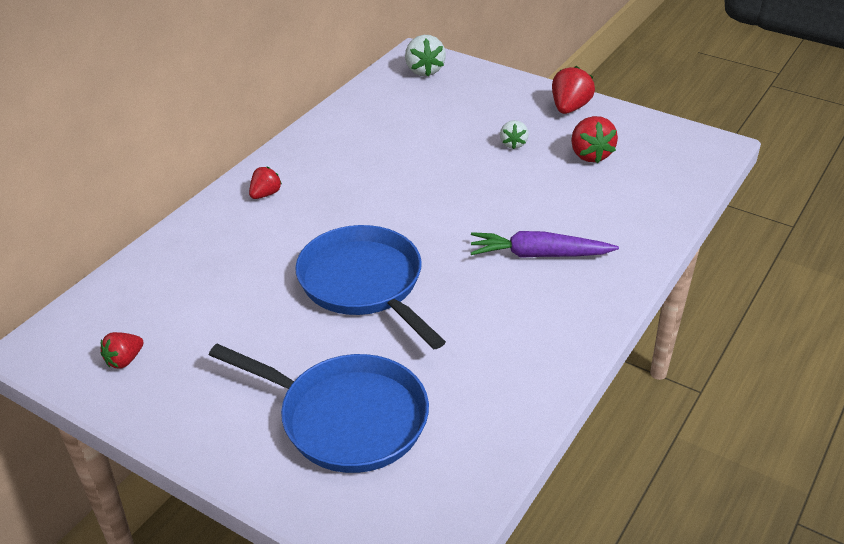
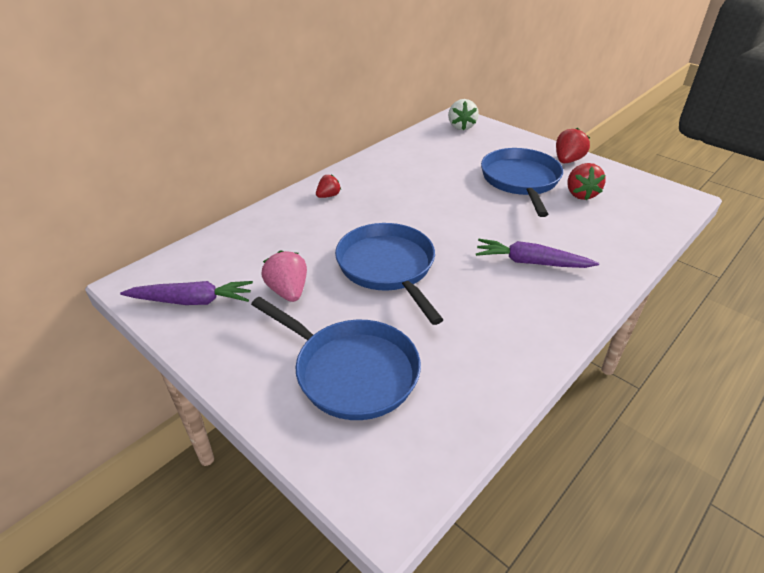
camera: 10 degrees right, 0 degrees up
red strawberry [101,332,144,369] -> purple carrot [120,281,253,305]
white strawberry [500,120,529,149] -> blue pan [481,148,563,217]
none -> pink strawberry [261,250,307,302]

